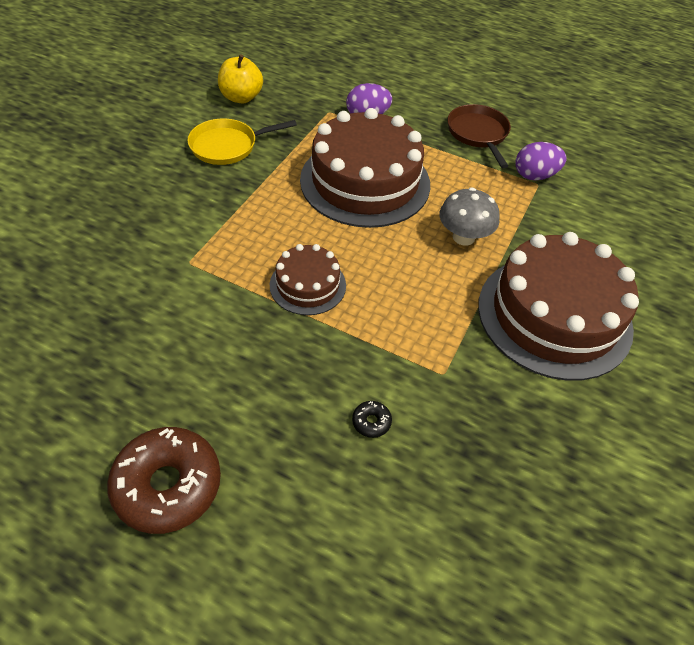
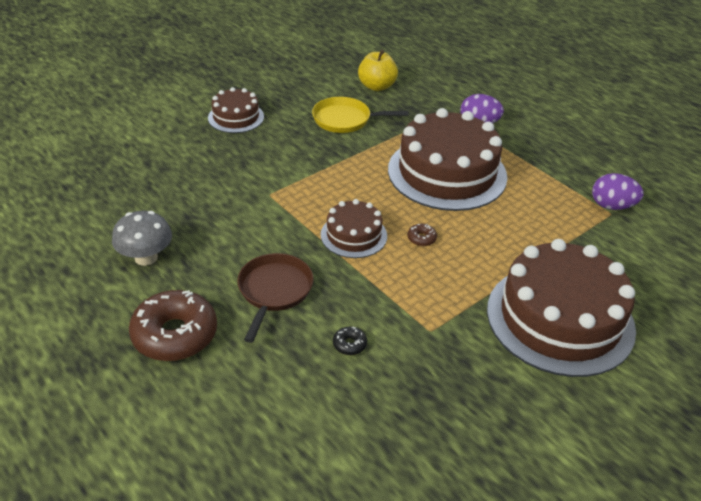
camera: 25 degrees right, 10 degrees down
grey mushroom [439,187,500,245] -> grey mushroom moved to [112,211,172,266]
brown pan [448,104,511,168] -> brown pan moved to [237,253,313,343]
none -> brown cake [208,87,264,133]
none -> brown donut [407,224,437,246]

